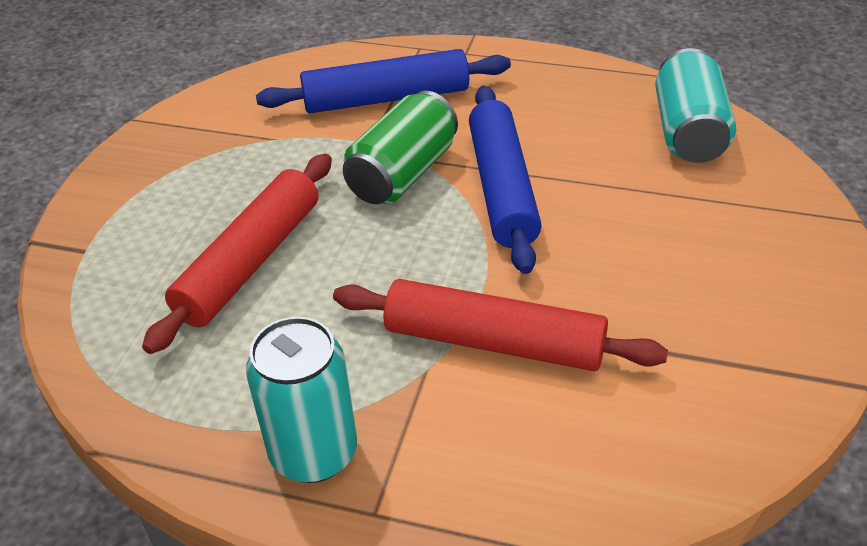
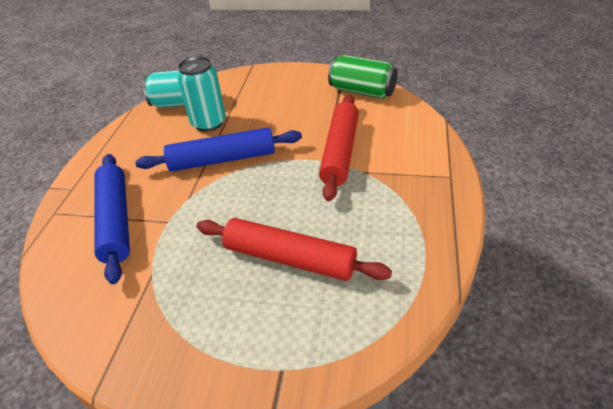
camera: 95 degrees left, 0 degrees up
turquoise can [246,317,357,483] -> turquoise can moved to [177,56,226,132]
green can [343,91,458,204] -> green can moved to [328,55,397,99]

